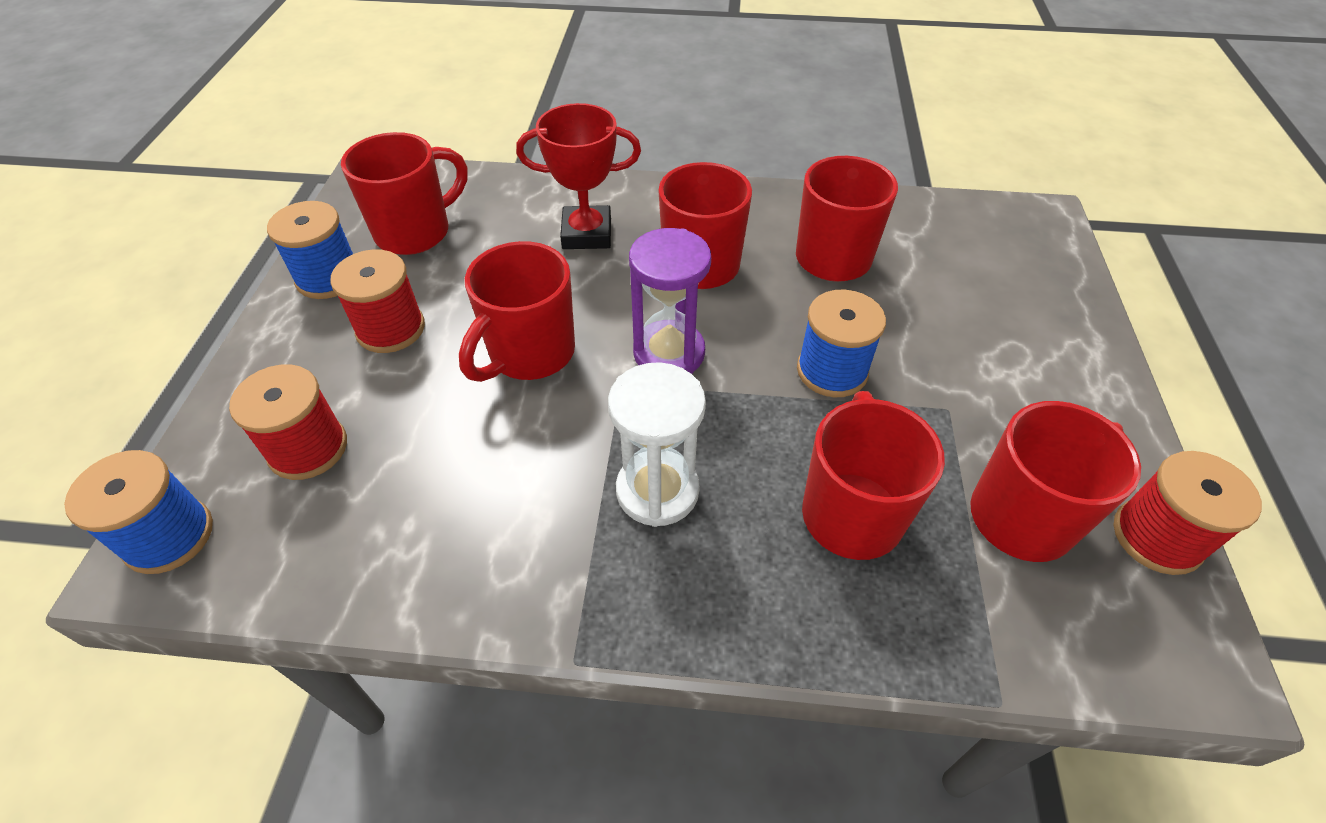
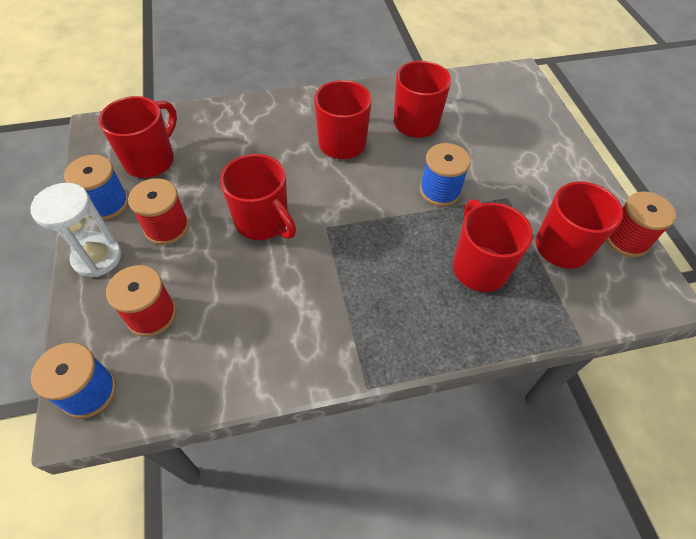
camera: 20 degrees left, 5 degrees up
red mug [459,241,575,382] -> red mug turned 60 degrees counterclockwise [220,154,296,240]
red trophy [516,103,641,249] -> none
white hourglass [608,362,706,527] -> white hourglass moved to [30,183,122,277]
purple hourglass [629,228,711,374] -> none

